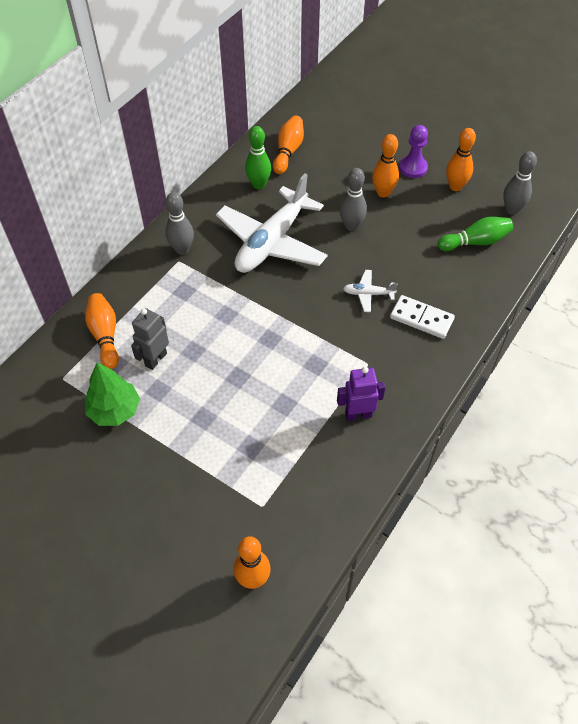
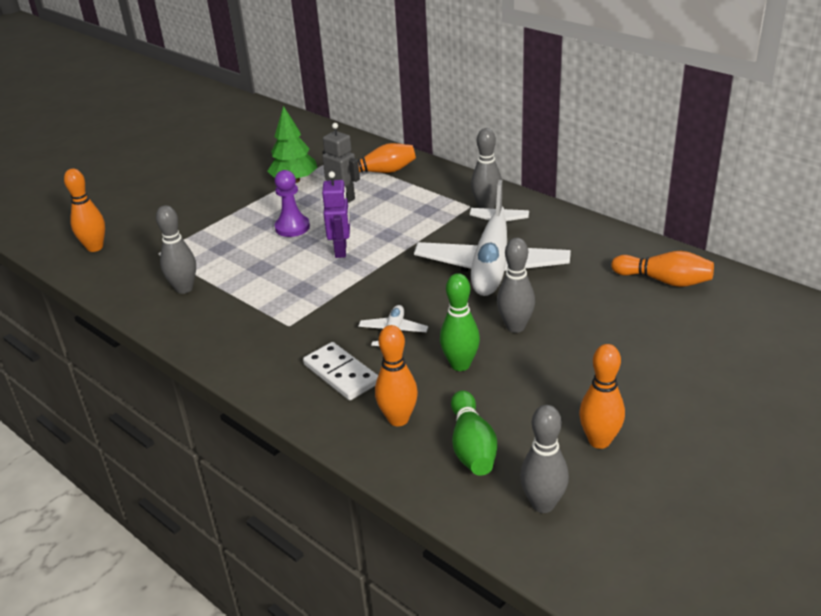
camera: 100 degrees right, 20 degrees down
white plane [216,173,328,273] -> white plane turned 120 degrees counterclockwise [414,180,571,296]
green bowling pin [245,126,271,189] -> green bowling pin moved to [440,273,480,371]
purple robot [337,367,385,421] -> purple robot moved to [322,171,350,258]
orange bowling pin [372,134,399,198] -> orange bowling pin moved to [375,325,418,426]
white domino [390,295,455,339] -> white domino turned 75 degrees counterclockwise [303,342,378,400]
purple pawn [399,125,428,178] -> purple pawn moved to [275,170,310,237]
none -> grey bowling pin [156,205,196,294]

